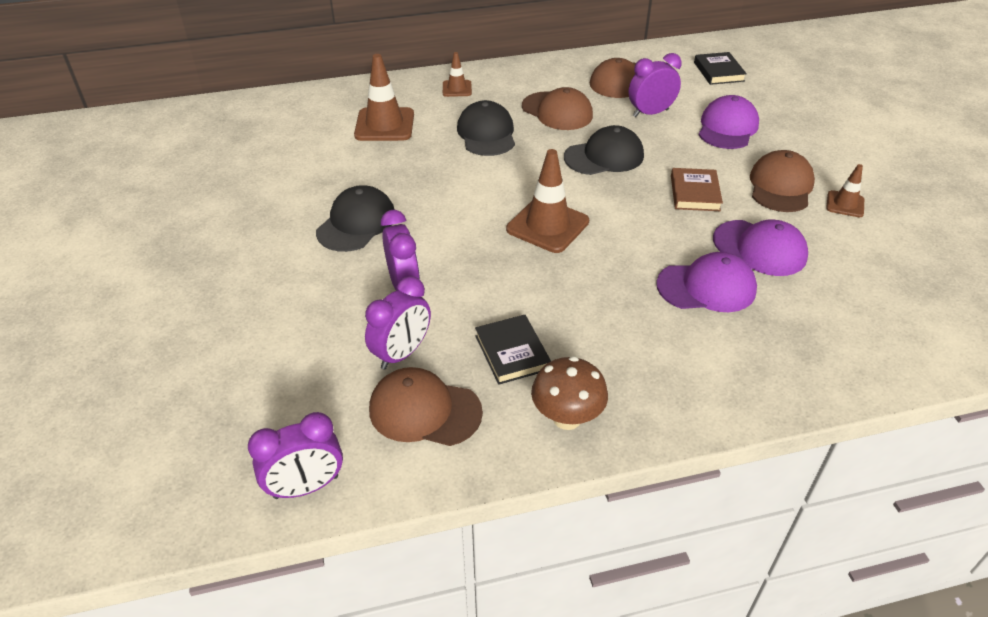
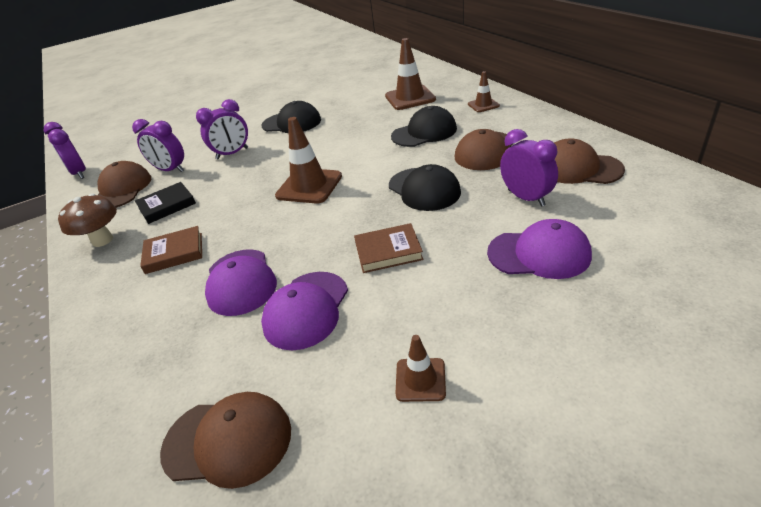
camera: 80 degrees right, 5 degrees down
black book [694,52,747,85] -> none
brown cap [750,150,815,212] -> brown cap moved to [160,392,291,489]
none -> brown book [140,226,202,274]

